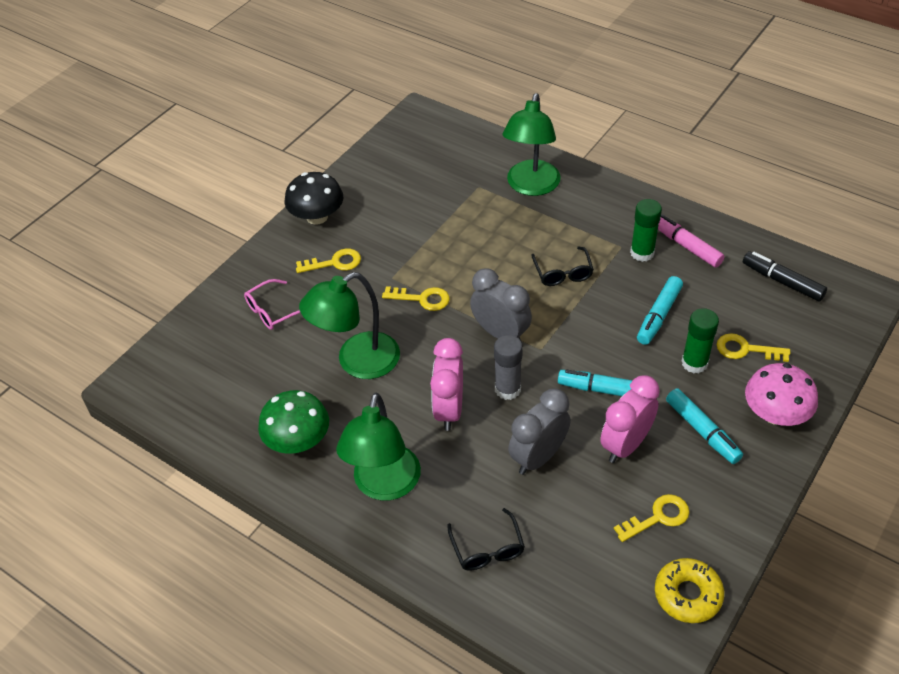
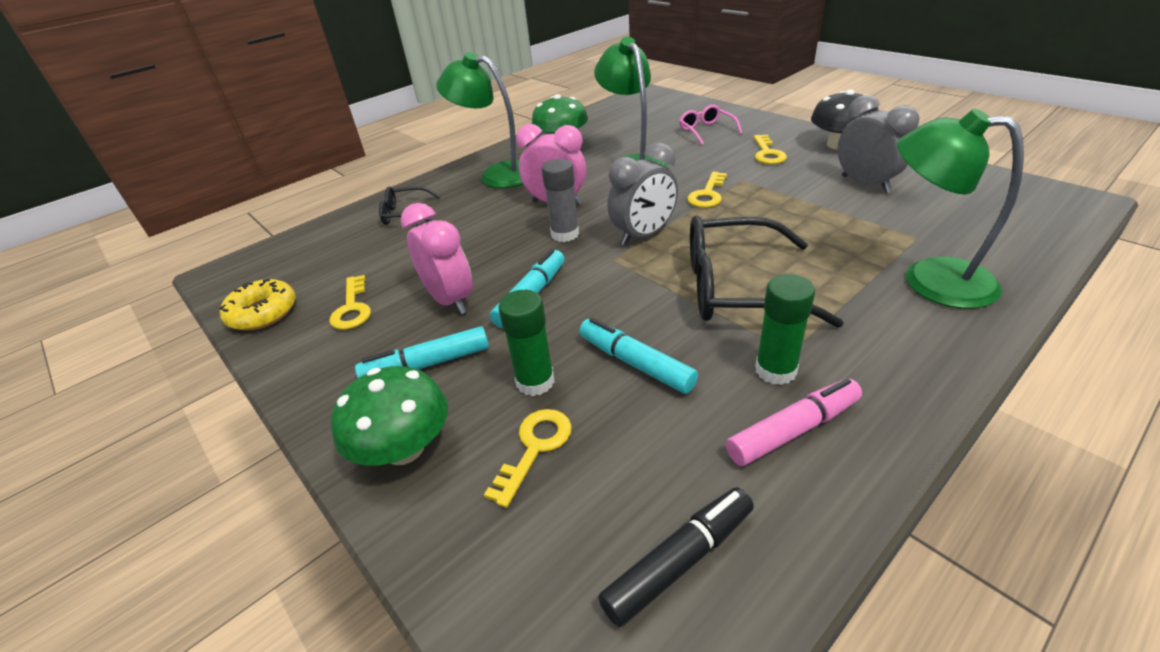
camera: 105 degrees right, 10 degrees down
grey clock [508,389,571,475] -> grey clock moved to [838,95,920,193]
black glasses [531,247,594,286] -> black glasses [690,215,844,328], size x1.93
pink mushroom [745,363,818,426] -> green mushroom [331,366,448,466]

